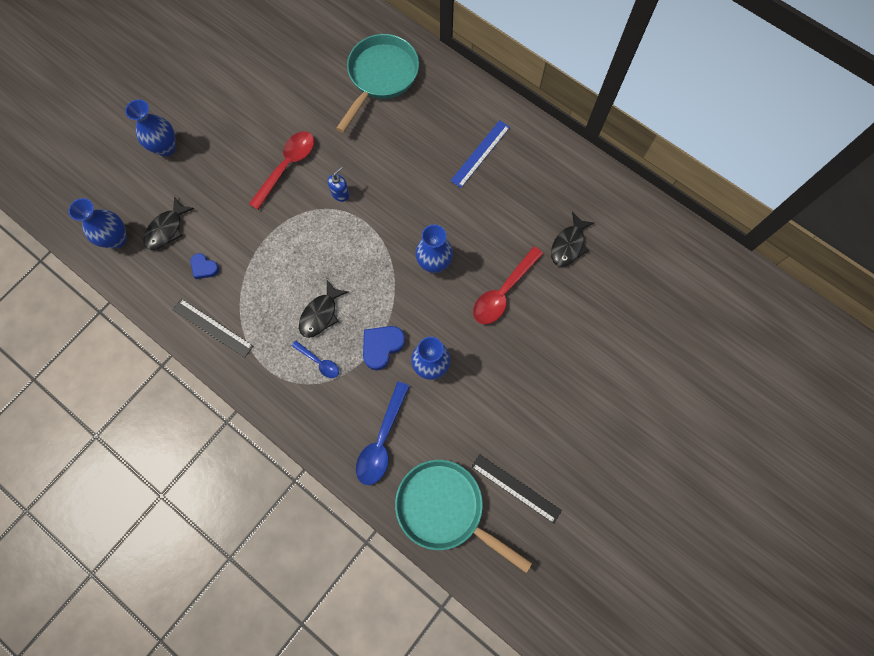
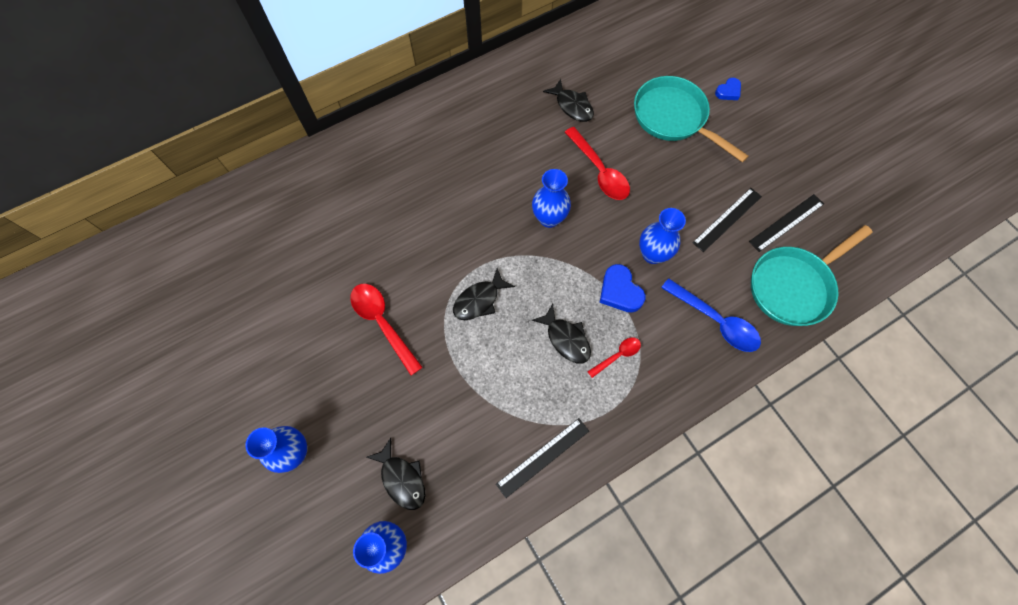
camera: 70 degrees left, 5 degrees down
blue heart [190,253,219,279] -> blue heart moved to [715,78,741,100]
blue spoon [292,341,339,378] -> red spoon [587,338,641,378]
blue soap dispenser [328,166,350,202] -> none
turquoise pan [336,34,419,133] -> turquoise pan moved to [634,76,749,163]
blue ruler [450,120,510,188] -> none
none -> black fish [453,268,515,320]
none -> black ruler [692,188,762,252]

